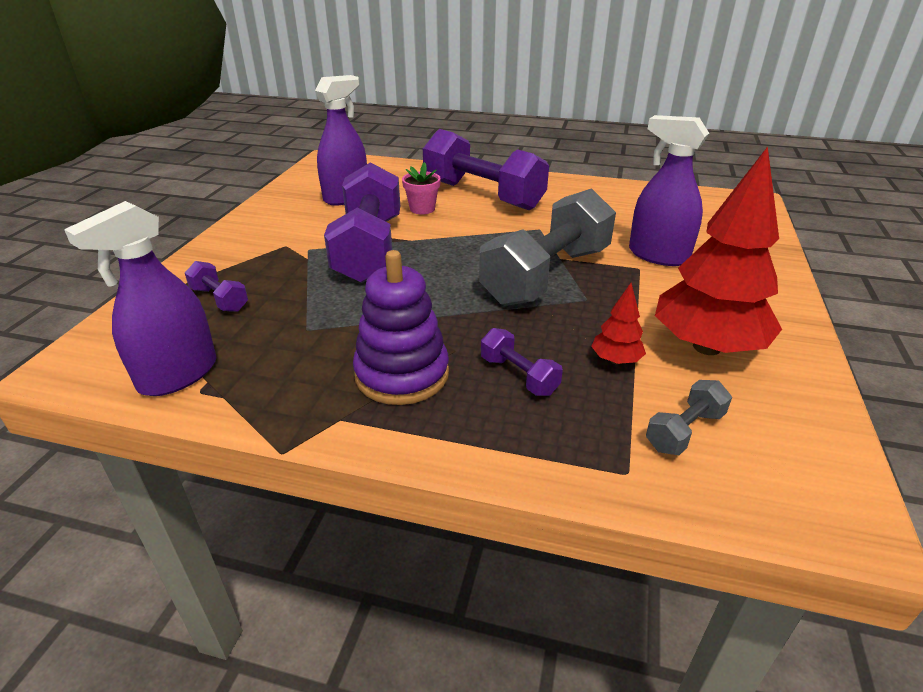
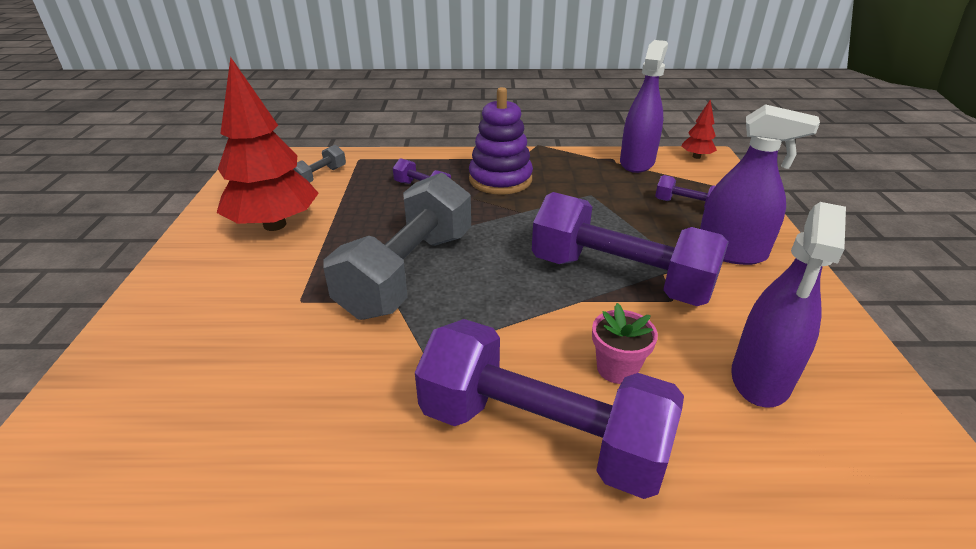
camera: 165 degrees right, 0 degrees up
purple dumbbell [324,162,400,283] -> purple dumbbell turned 45 degrees counterclockwise [532,192,729,306]
red tree [591,283,646,364] -> red tree moved to [681,100,717,159]
purple spray bottle [629,115,709,266] -> purple spray bottle moved to [700,104,820,265]

